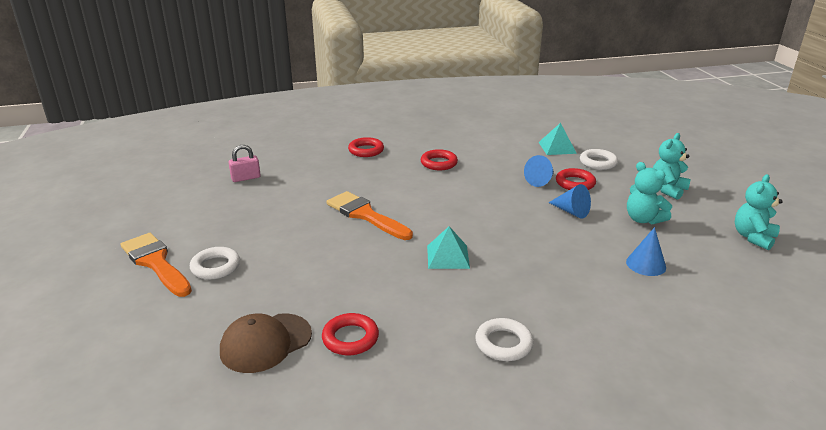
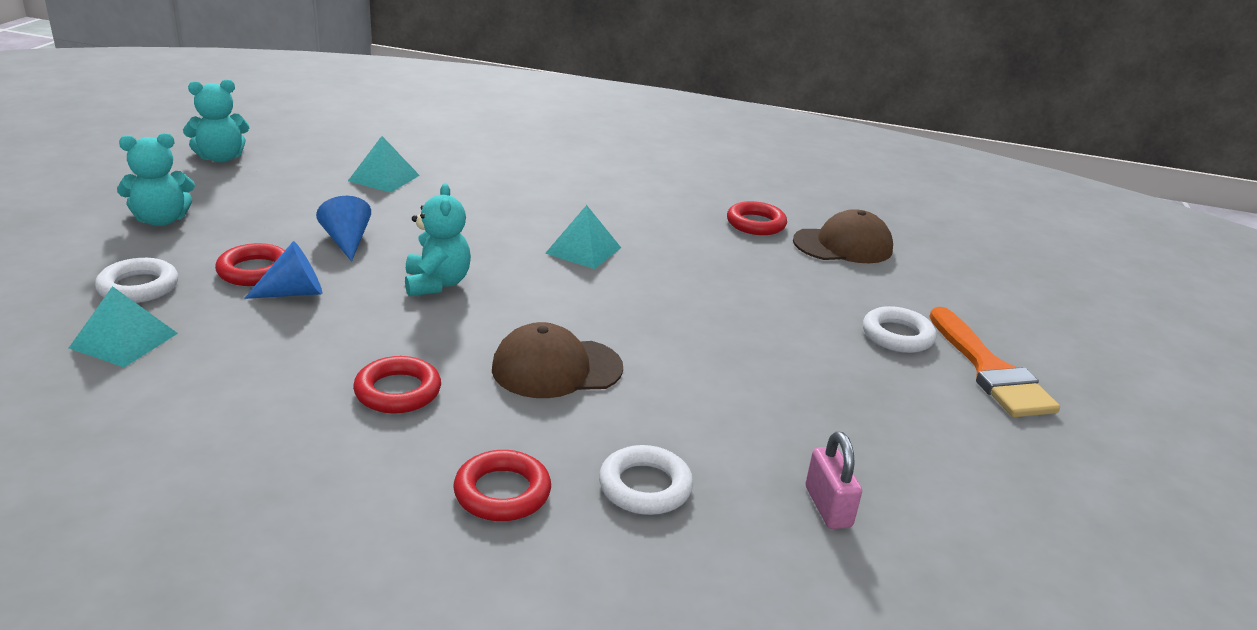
camera: 155 degrees left, 0 degrees up
pink padlock [228,145,261,182] -> pink padlock turned 75 degrees clockwise [806,431,862,529]
orange brush [326,191,413,240] -> none
white ring [475,318,533,361] -> white ring moved to [599,445,693,515]
blue cone [626,227,666,276] -> turquoise pyramid [348,136,420,193]
turquoise teddy bear [627,162,672,225] -> turquoise teddy bear moved to [405,183,471,296]
none -> brown cap [492,322,623,398]

